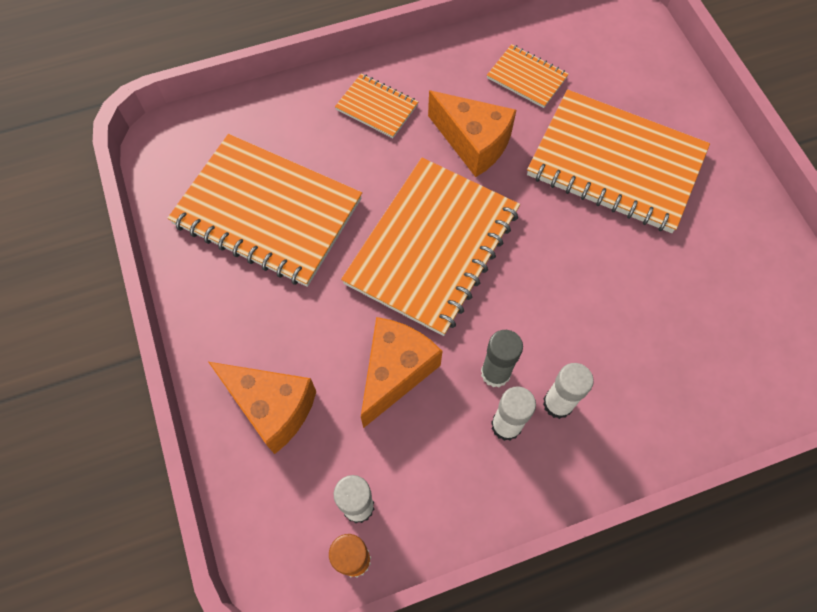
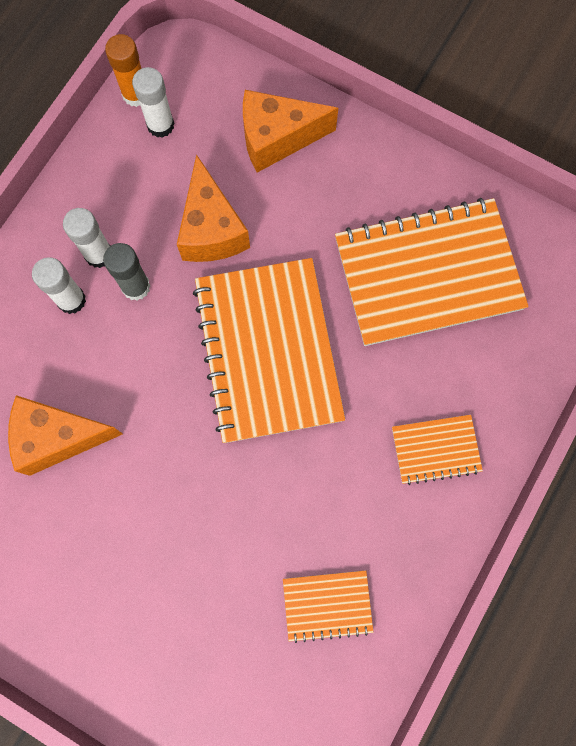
camera: 140 degrees right, 10 degrees up
orange cheese [428,91,516,177] -> orange cheese moved to [8,395,123,476]
orange notebook [527,89,710,233] -> none

